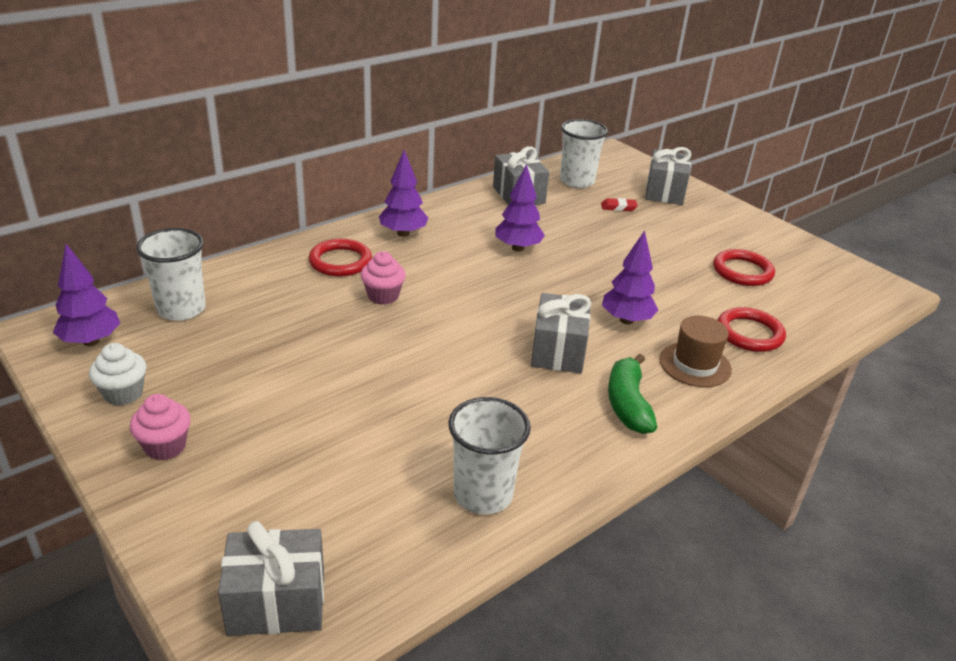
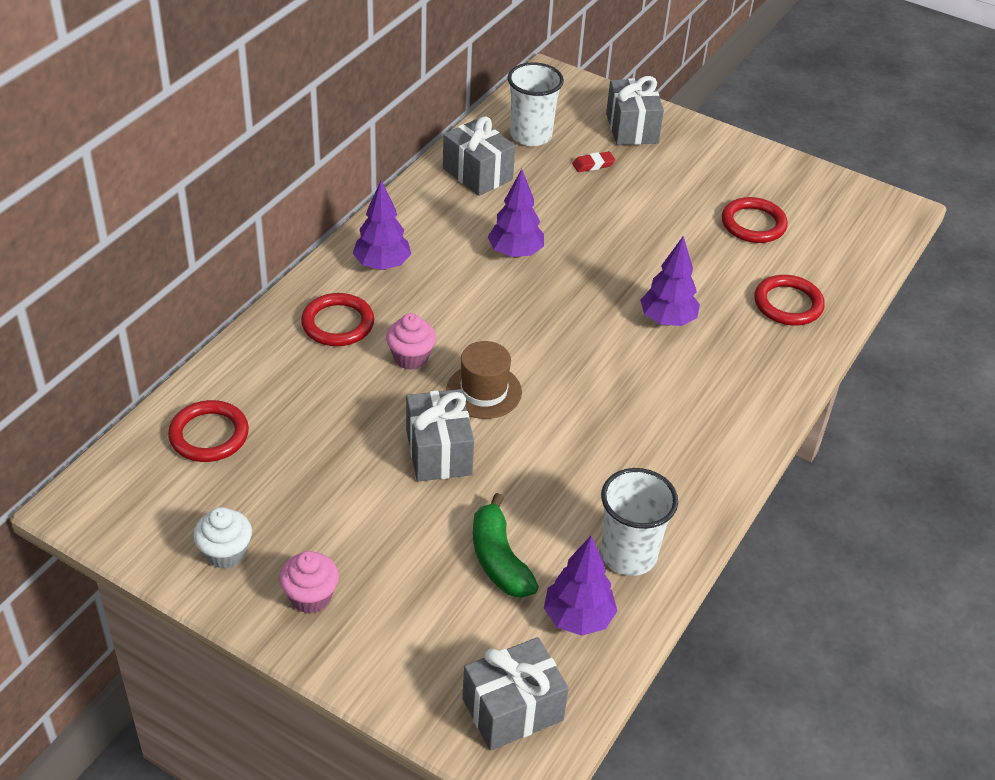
camera: 20 degrees left, 10 degrees up
purple tree [53,244,120,346] -> purple tree moved to [544,536,617,636]
white cup [136,228,206,321] -> red ring [168,400,249,462]
grey gift [531,293,591,373] -> grey gift moved to [406,389,474,482]
green banana [608,354,657,434] -> green banana moved to [473,493,539,598]
brown hat [659,316,732,387] -> brown hat moved to [446,341,522,419]

